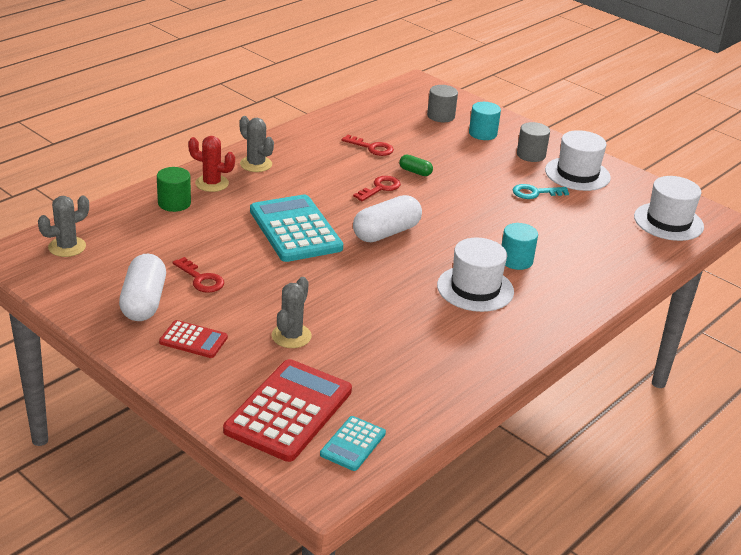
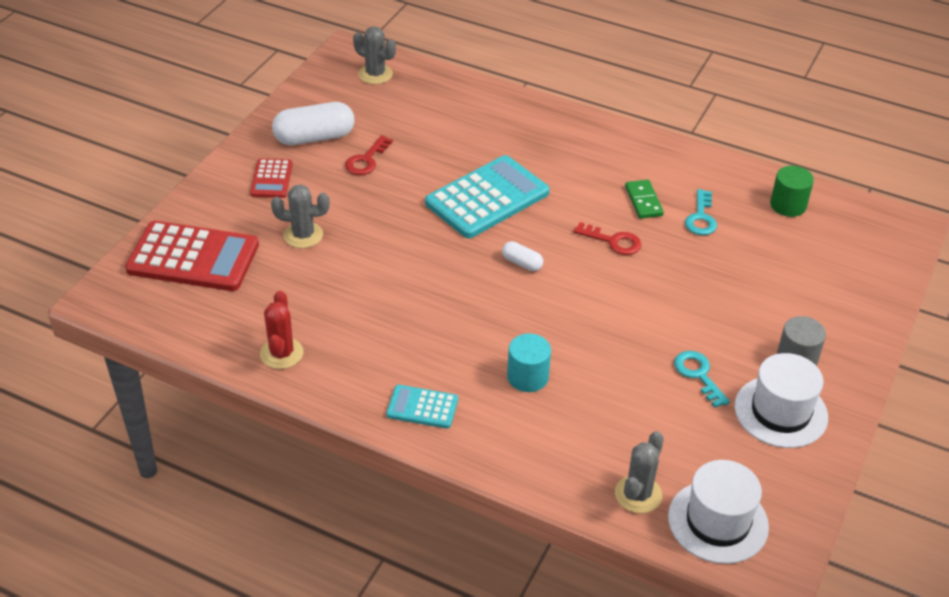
camera: 75 degrees right, 10 degrees up
green cylinder [157,167,191,212] -> green cylinder moved to [770,166,814,217]
red cactus [188,136,235,192] -> red cactus moved to [260,291,303,369]
grey cactus [239,116,274,172] -> grey cactus moved to [615,431,664,513]
turquoise calculator [320,416,386,471] -> turquoise calculator moved to [386,385,458,429]
red key [342,134,394,156] -> turquoise key [685,189,717,235]
white capsule [353,195,422,242] -> white capsule [502,241,543,271], size x0.50
green capsule [399,155,433,176] -> none
grey cylinder [427,85,458,122] -> none
white hat [437,238,514,312] -> none
turquoise cylinder [469,102,501,140] -> none
none -> green domino [625,180,664,219]

